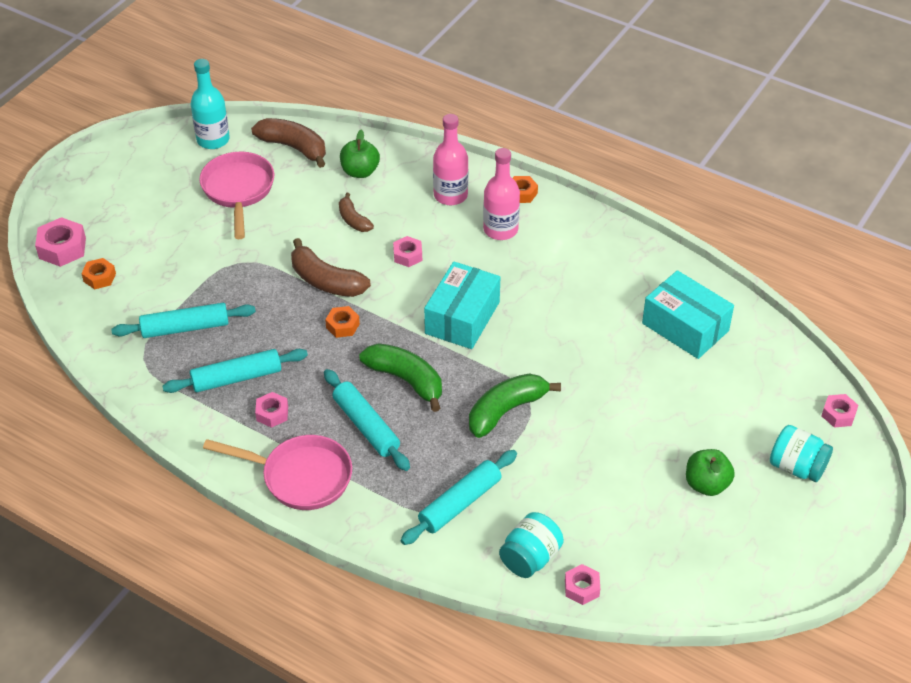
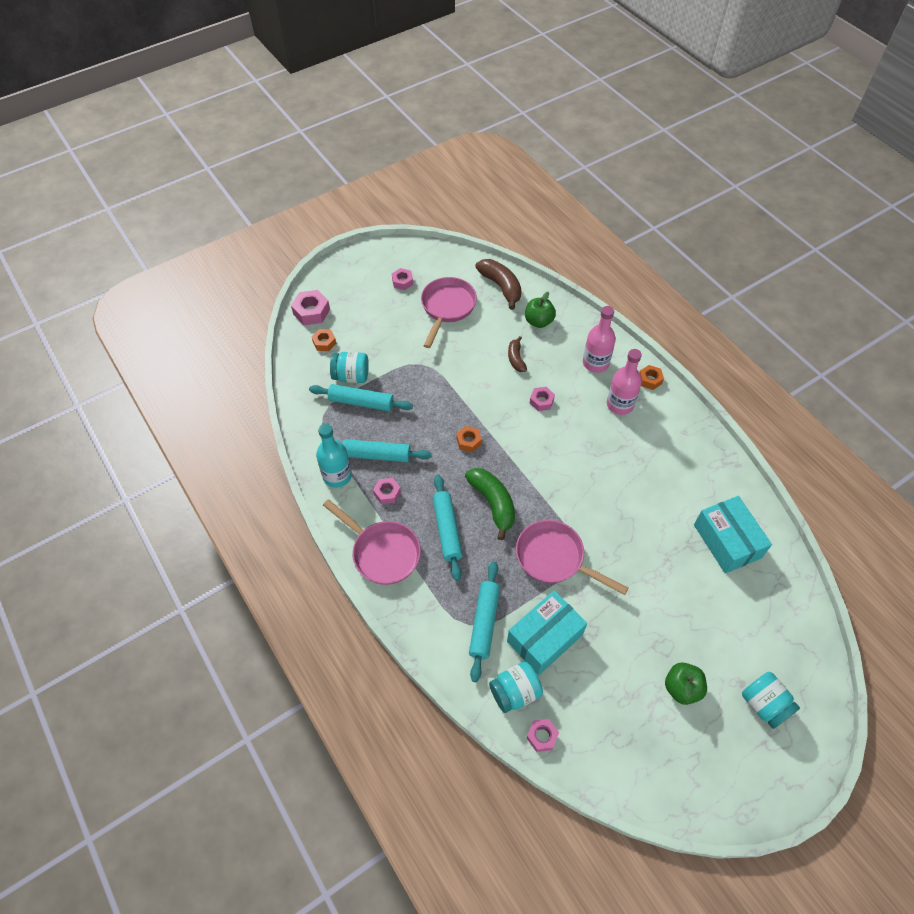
camera: 25 degrees right, 10 degrees up
turquoise bottle [191,59,230,149] -> turquoise bottle moved to [316,424,352,488]
brown banana [291,238,371,297] -> none
turquoise rolling pin [401,450,517,545] -> turquoise rolling pin turned 60 degrees counterclockwise [469,562,500,682]
turquoise box [424,261,500,349] -> turquoise box moved to [507,590,587,675]
green banana [469,373,561,438] -> pink pan [516,520,629,595]
pink nut [822,394,858,427] -> pink nut moved to [392,268,413,290]
none -> turquoise jar [330,352,369,383]

